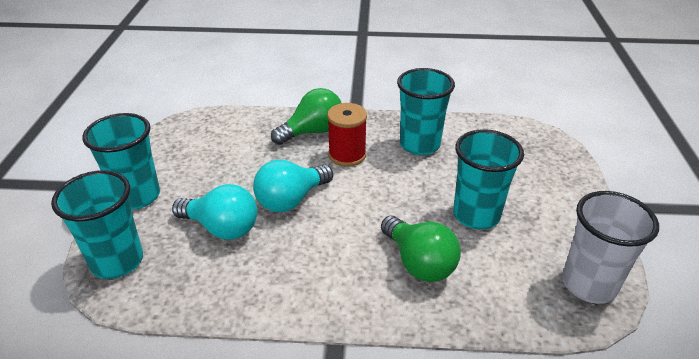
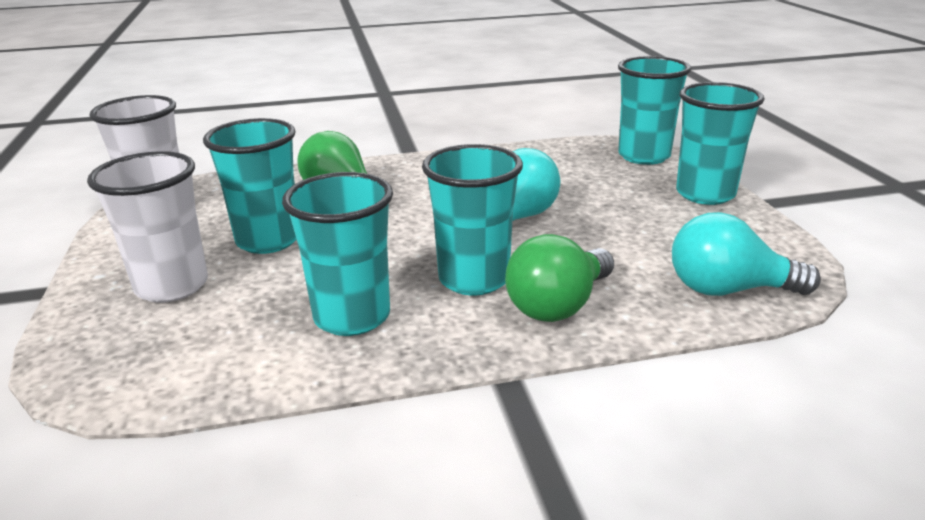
camera: 165 degrees right, 10 degrees down
turquoise light bulb [172,184,257,240] -> turquoise light bulb moved to [672,212,821,296]
red spool [327,103,367,167] -> turquoise cup [422,144,523,295]
none -> white cup [87,151,208,303]

